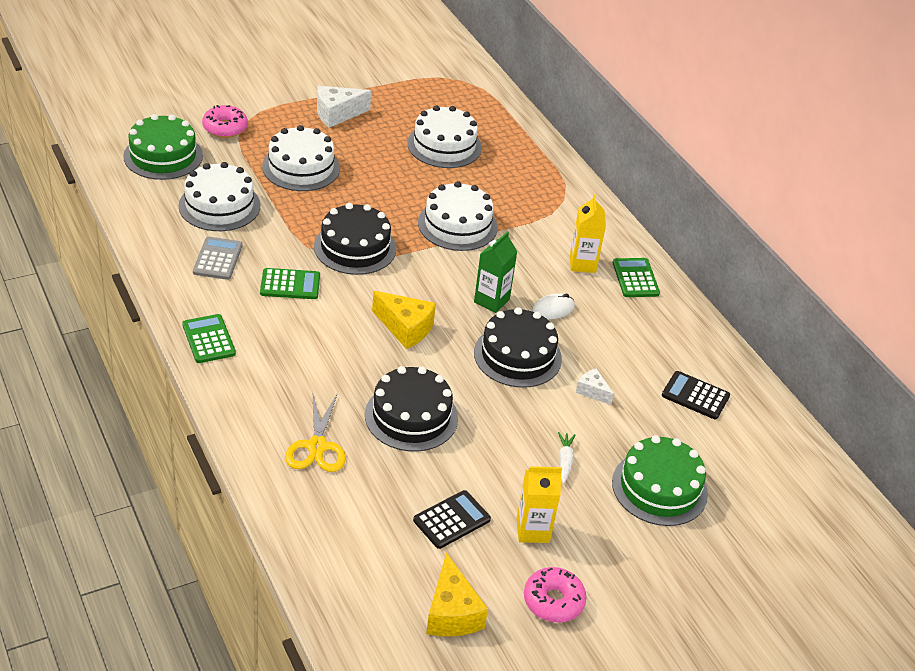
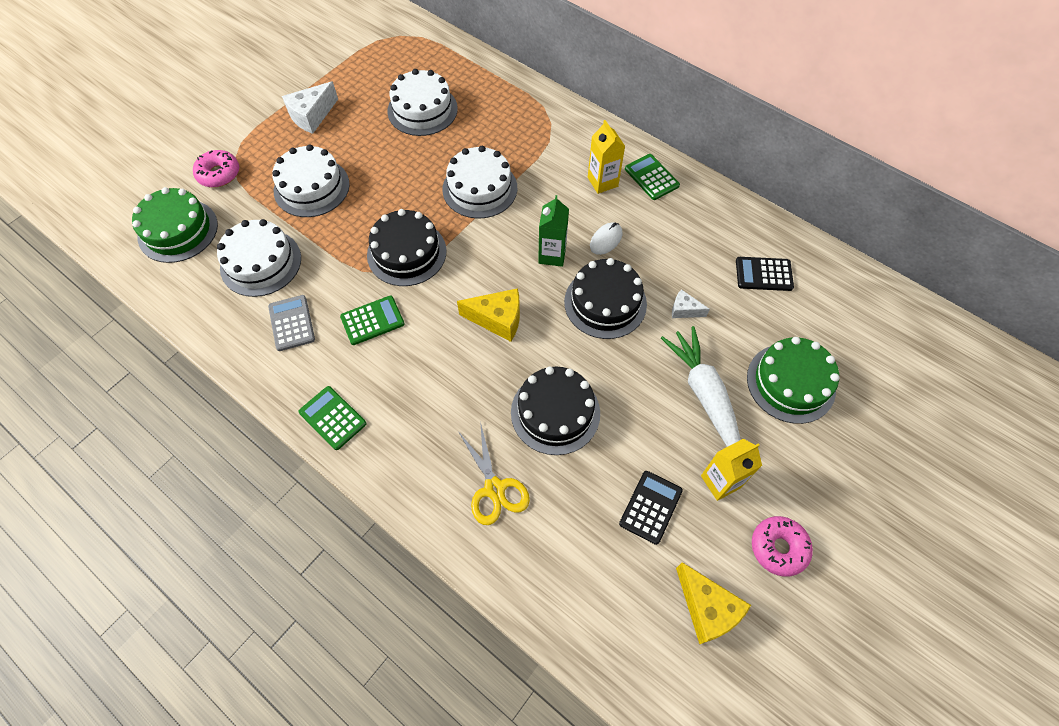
camera: 20 degrees left, 20 degrees up
white carrot [558,432,575,484] -> white carrot [661,326,741,447], size x2.31

